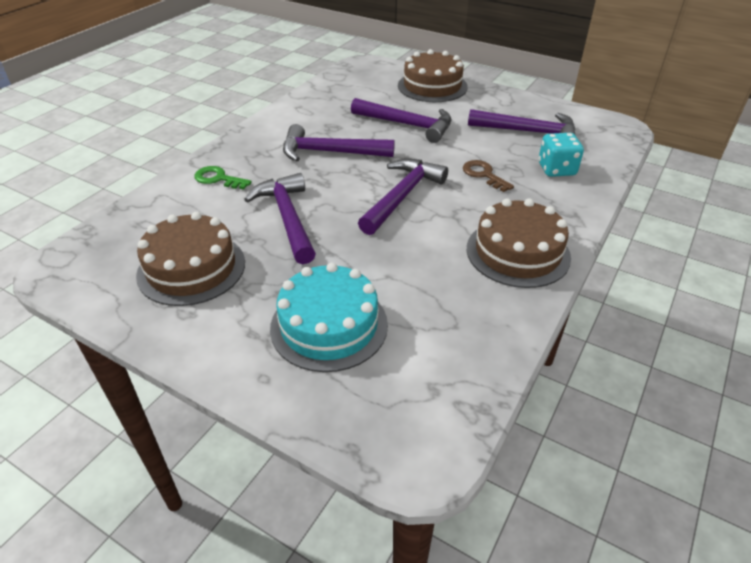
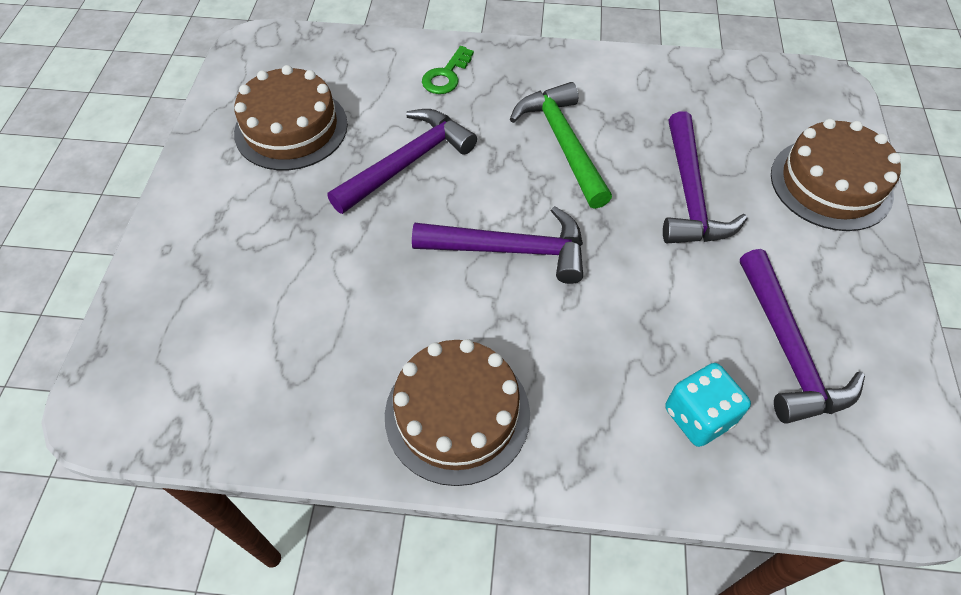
camera: 65 degrees right, 15 degrees up
green key [194,166,252,190] -> green key turned 150 degrees counterclockwise [422,46,474,94]
turquoise cake [270,263,388,372] -> none
purple hammer [283,124,395,162] -> green hammer [510,82,612,209]
brown key [463,160,514,192] -> none

